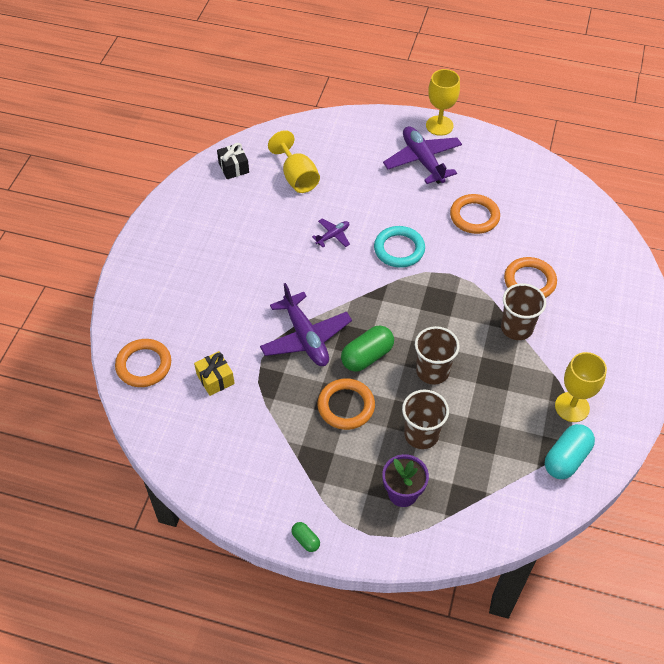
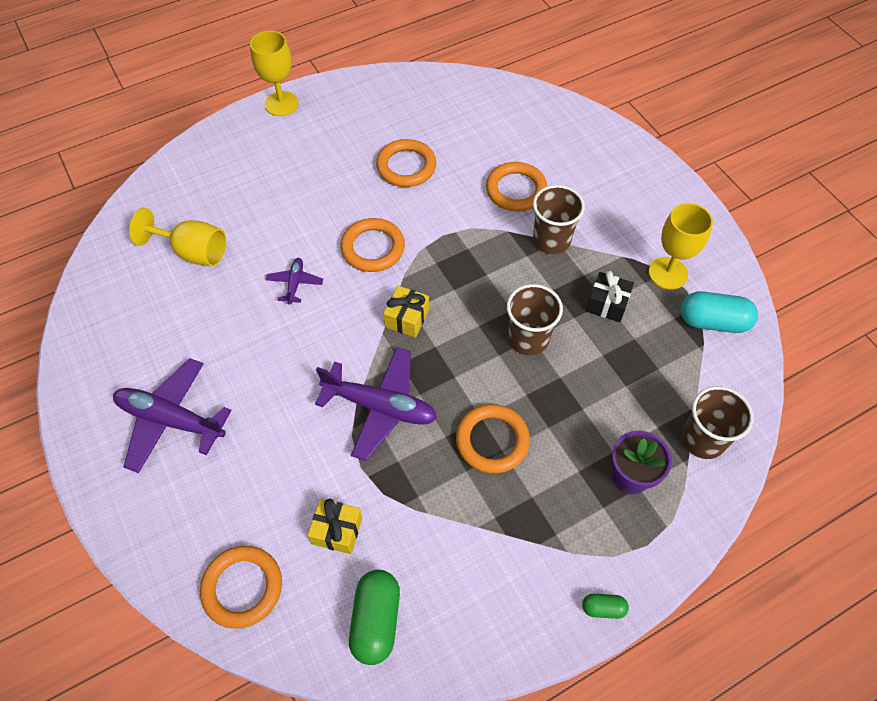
camera: 45 degrees left, 5 degrees up
black gift [217,143,249,179] -> black gift moved to [586,271,634,322]
green capsule [341,326,394,372] -> green capsule moved to [349,570,400,665]
turquoise ring [374,226,425,268] -> orange ring [341,218,405,272]
purple plane [383,126,462,184] -> purple plane moved to [113,358,232,473]
brown cup [402,390,449,449] -> brown cup moved to [682,386,754,459]
turquoise capsule [545,424,595,479] -> turquoise capsule turned 75 degrees counterclockwise [680,291,758,333]
none -> yellow gift [383,286,429,338]

